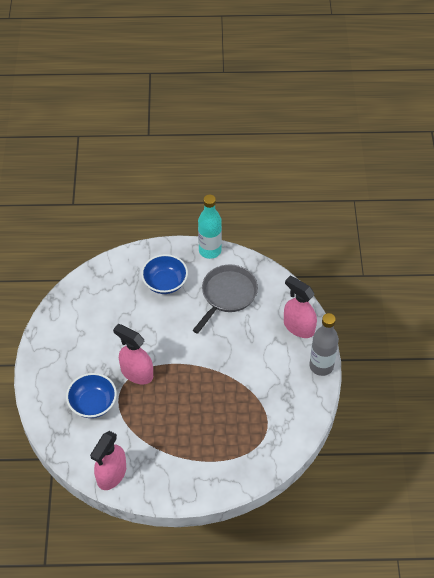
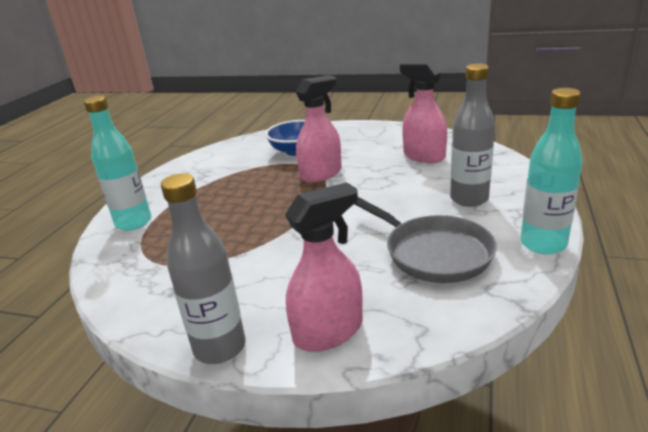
camera: 110 degrees right, 25 degrees down
pink spray bottle [90,431,126,490] -> pink spray bottle moved to [400,62,447,163]
blue bowl [141,254,188,294] -> grey bottle [450,64,495,207]
none -> turquoise bottle [84,96,151,231]

